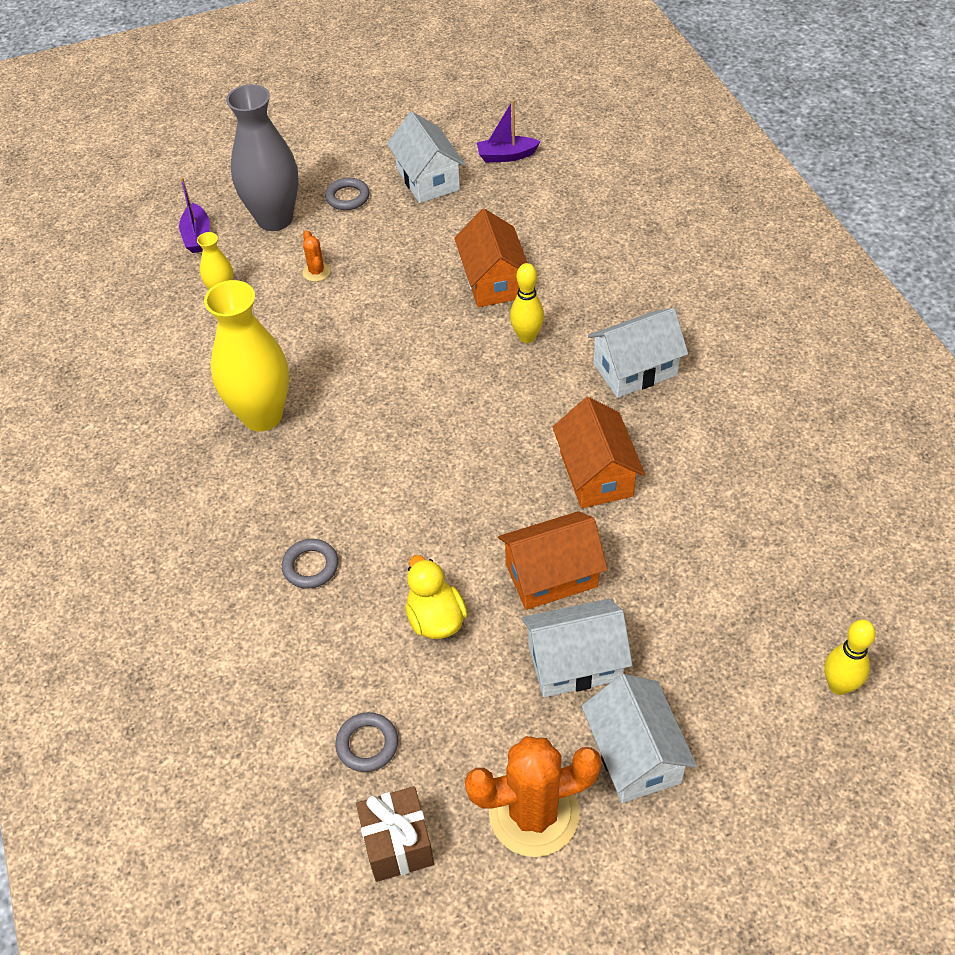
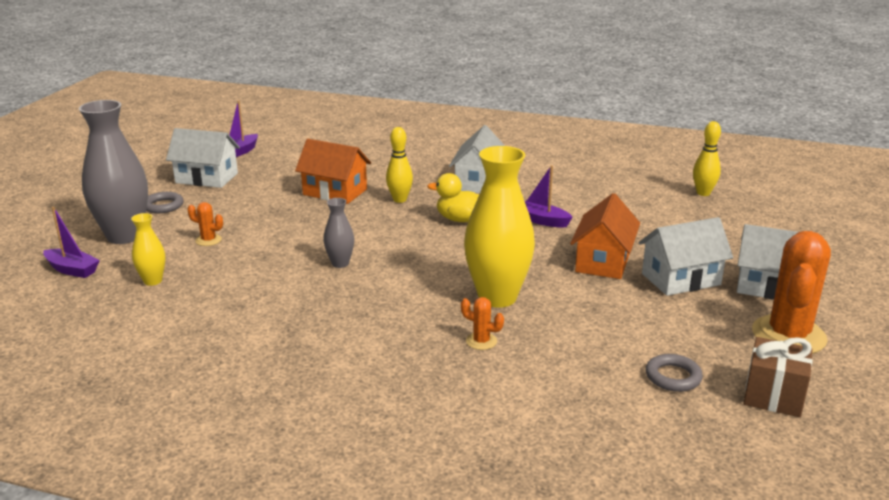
camera: 55 degrees left, 25 degrees down
yellow vase [204,280,289,431] -> yellow vase moved to [464,146,535,308]
grey ring [282,539,338,589] -> orange cactus [461,297,504,350]
yellow duck [405,555,467,639] -> yellow duck moved to [427,173,479,222]
white house [522,598,633,697] -> white house turned 45 degrees clockwise [639,217,733,296]
orange house [552,397,645,508] -> purple boat [525,165,573,228]
yellow bowling pin [824,620,876,695] -> yellow bowling pin moved to [693,121,721,196]
none -> grey vase [323,198,354,268]

